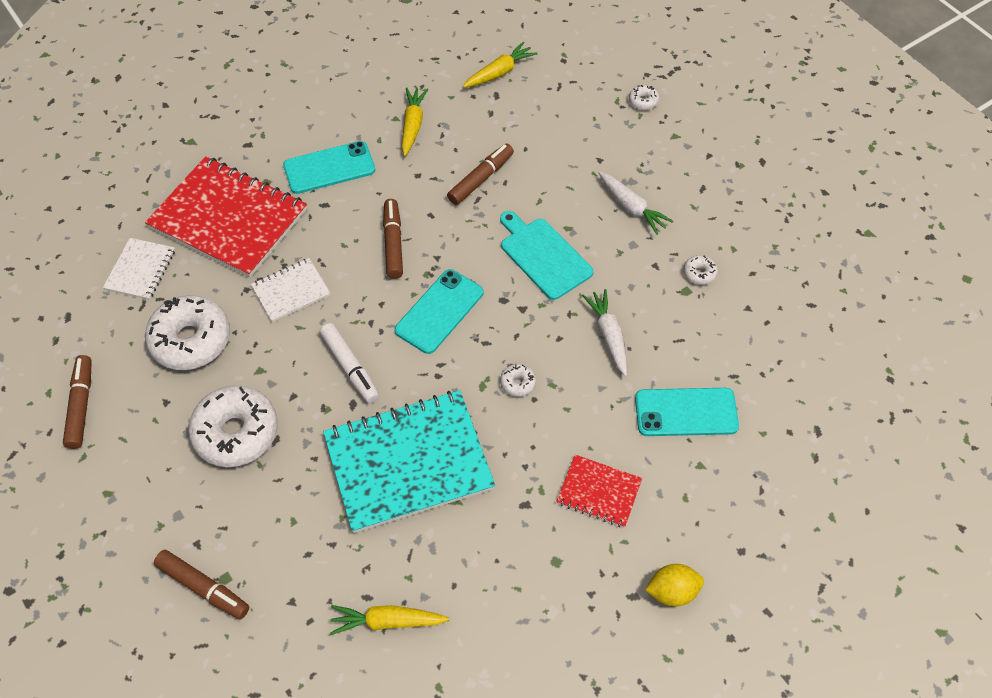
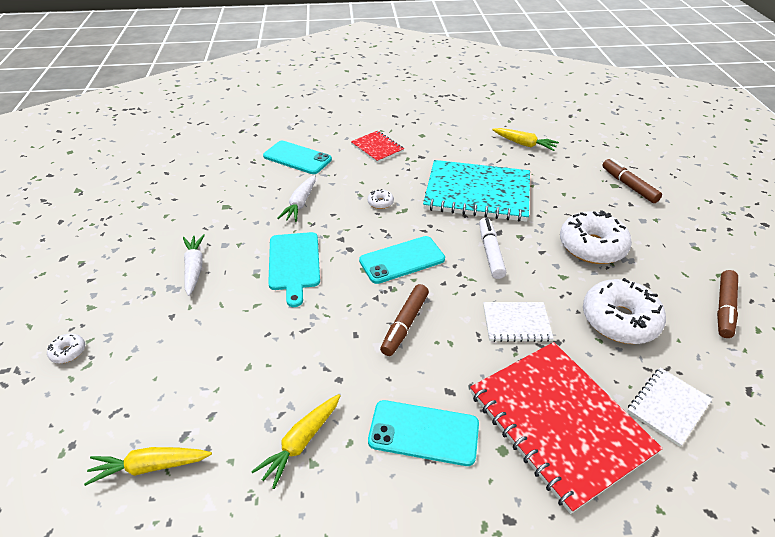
camera: 150 degrees left, 15 degrees down
brown marker [447,144,514,205] -> none
yellow lemon [645,564,704,607] -> none
white donut [683,255,718,285] -> none

